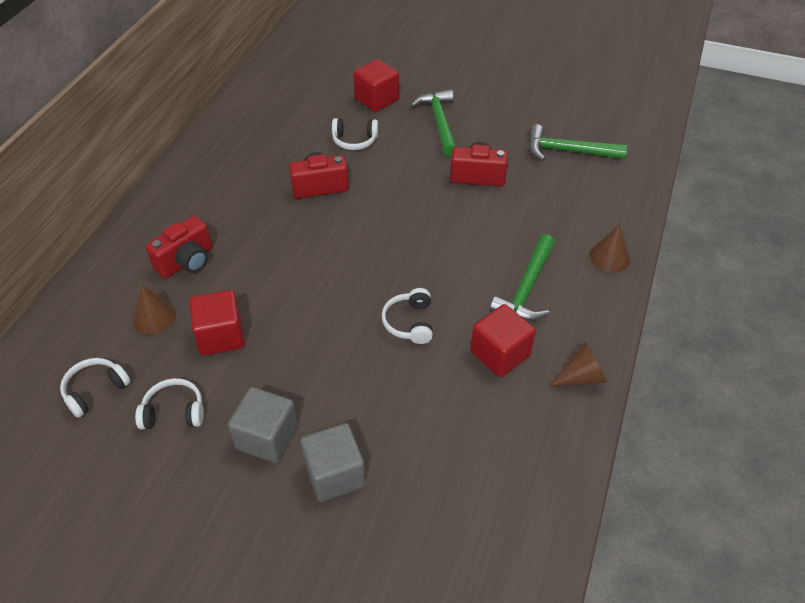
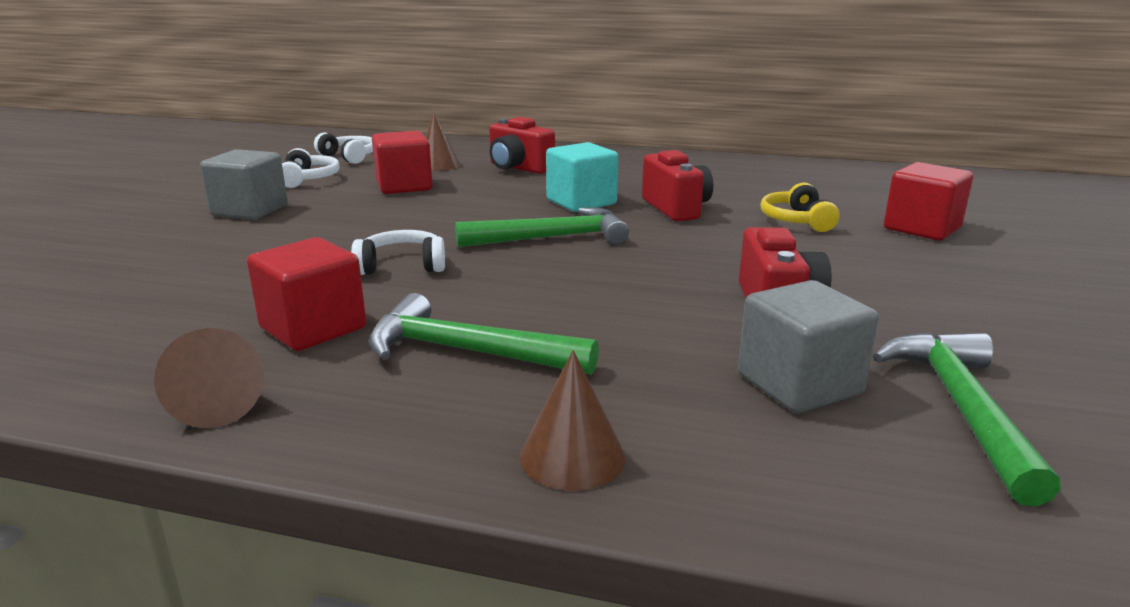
camera: 85 degrees right, 25 degrees down
grey cube [300,423,366,502] -> grey cube moved to [738,280,879,413]
white headphones [332,118,378,150] -> yellow headphones [760,183,840,232]
green hammer [411,89,457,156] -> green hammer moved to [455,208,629,247]
none -> turquoise cube [546,142,618,212]

